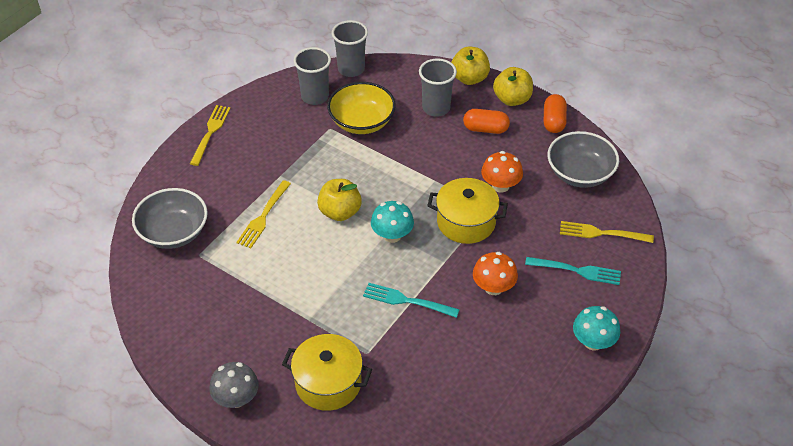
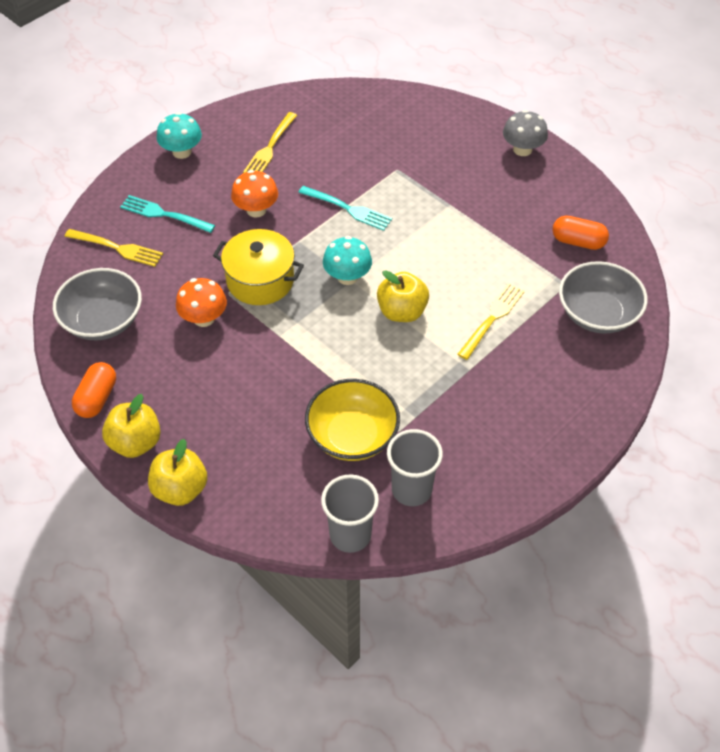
camera: 170 degrees left, 5 degrees up
yellow fork [190,105,231,166] -> yellow fork moved to [243,112,297,173]
yellow pot [282,334,372,411] -> none
grey cup [419,58,457,117] -> none
orange capsule [463,109,510,134] -> orange capsule moved to [553,215,609,250]

